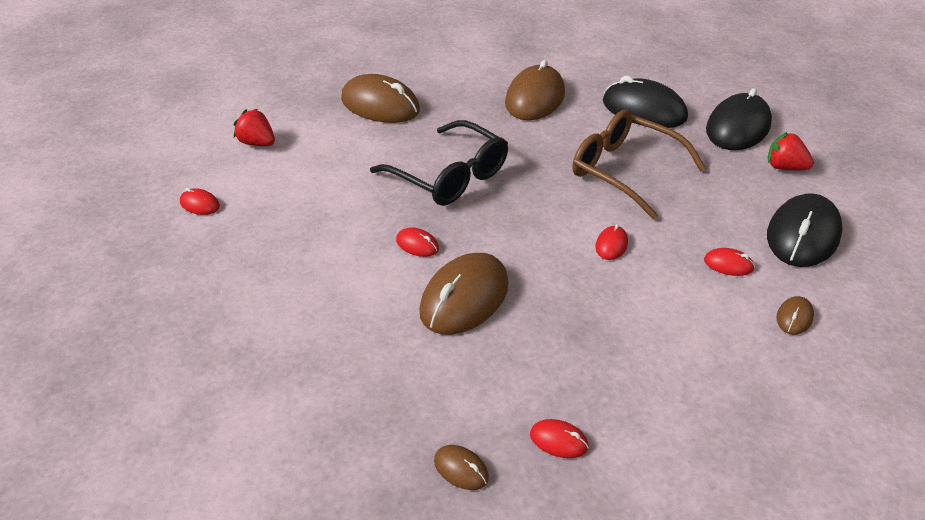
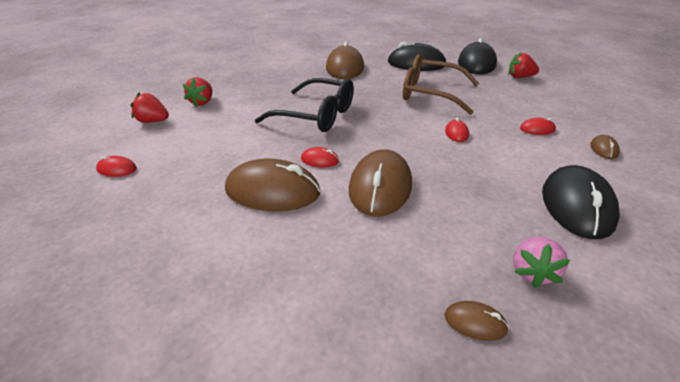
camera: 20 degrees left, 5 degrees down
brown mouse [341,74,420,123] -> brown mouse moved to [225,158,320,211]
red mouse [530,419,589,458] -> pink strawberry [513,236,570,288]
black mouse [767,194,843,267] -> black mouse moved to [542,165,620,239]
none -> red strawberry [183,77,212,107]

